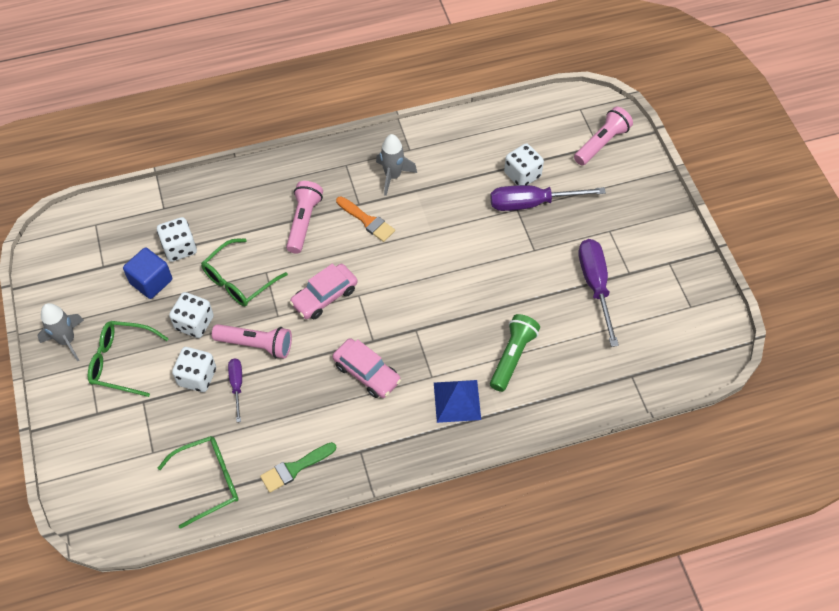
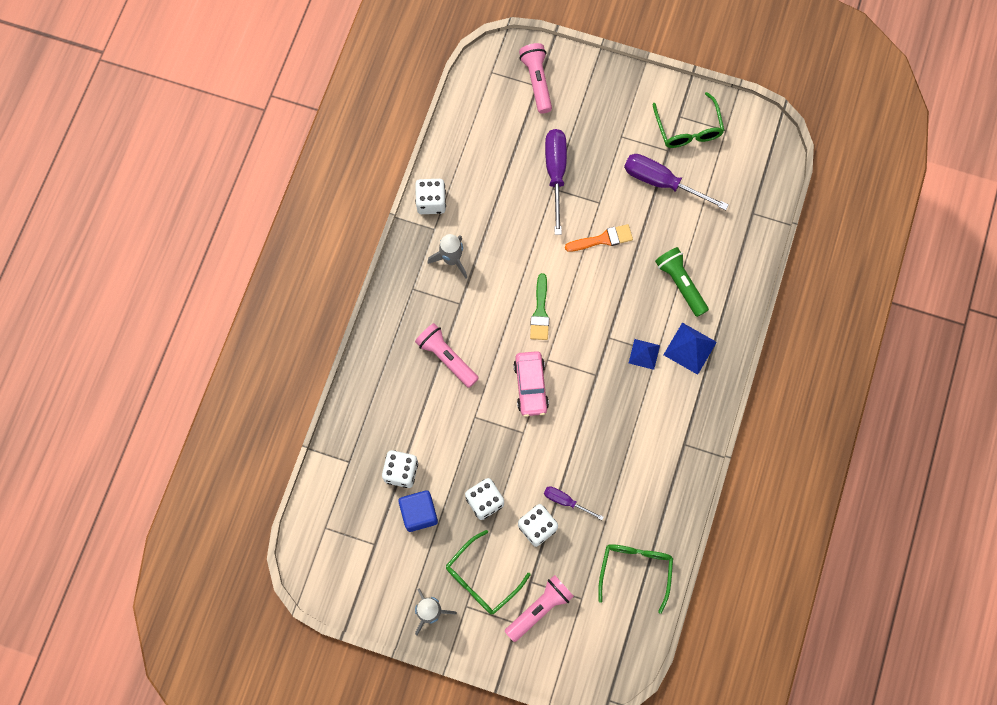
camera: 55 degrees left, 15 degrees up
green glasses [201,238,288,306] -> green glasses moved to [652,92,725,148]
pink flashlight [212,324,292,359] -> pink flashlight moved to [505,575,574,642]
green brush [260,442,336,493] -> green brush moved to [530,273,549,340]
pink car [333,338,401,398] -> none
orange brush [336,196,395,242] -> orange brush moved to [565,224,633,252]
purple screwdriver [490,185,606,211] -> purple screwdriver turned 150 degrees clockwise [545,129,567,235]
white dice [504,143,544,185] -> white dice moved to [415,179,446,214]
none -> blue pyramid [629,339,660,370]

